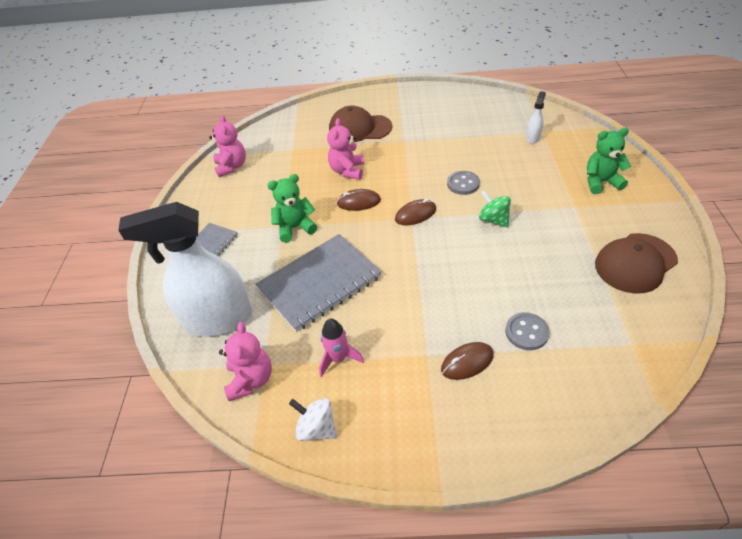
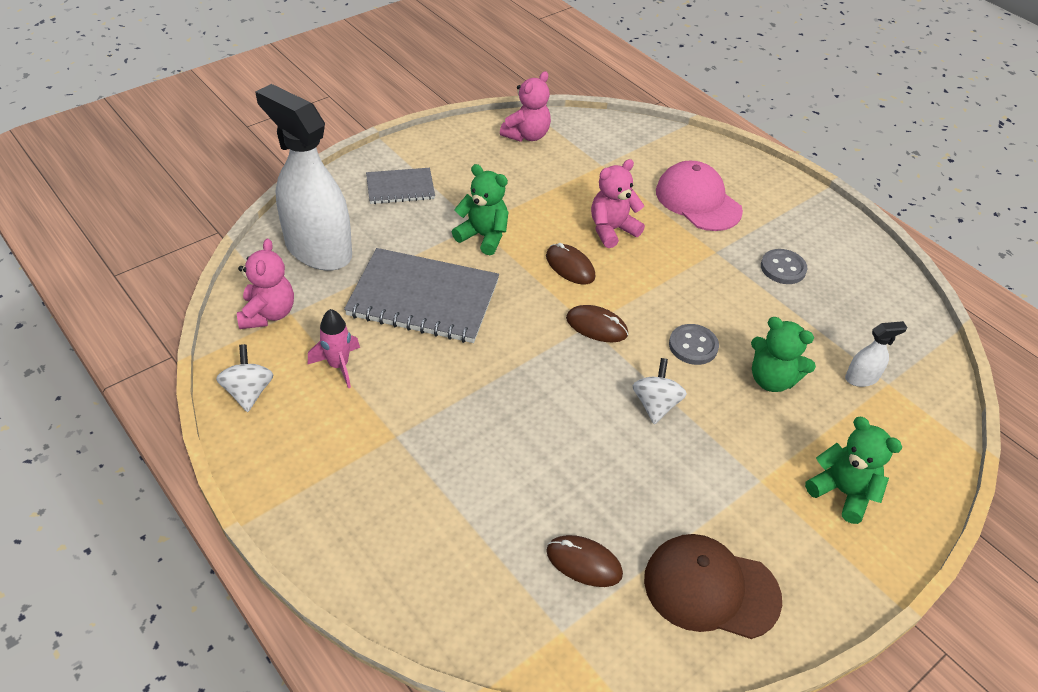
camera: 45 degrees right, 0 degrees up
pink teddy bear [219,322,272,401] -> pink teddy bear turned 45 degrees counterclockwise [237,239,294,329]
brown cap [329,106,392,142] -> pink cap [656,161,743,231]
brown mouse [441,342,494,380] -> brown mouse moved to [546,535,623,587]
green spinning top [479,190,511,228] -> white spinning top [633,358,687,424]
grey button [505,312,550,350] -> grey button moved to [761,249,807,284]
none -> green teddy bear [751,317,816,392]

